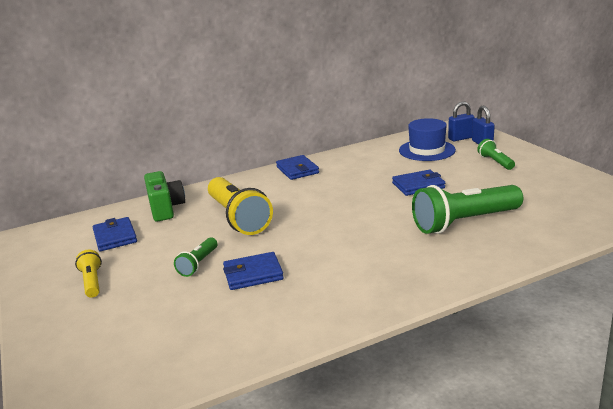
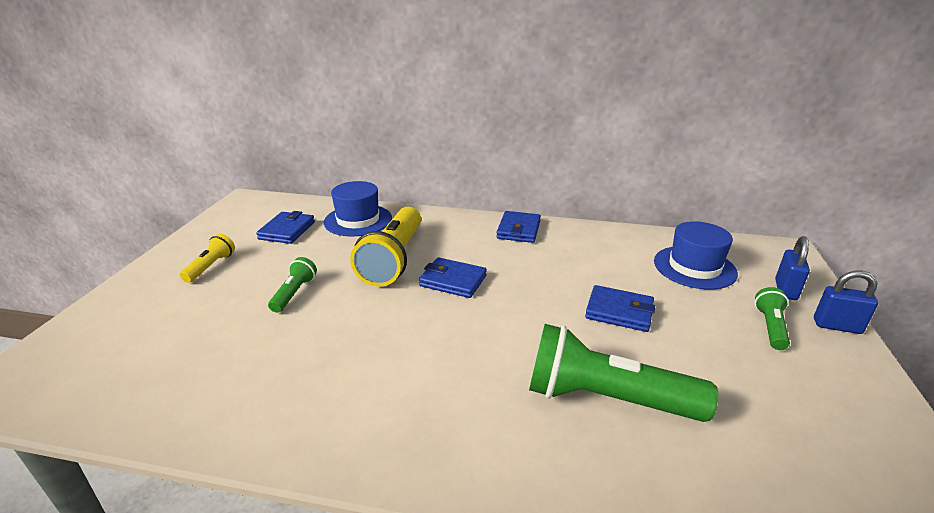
camera: 35 degrees right, 5 degrees up
green camera [144,171,185,222] -> blue hat [324,181,392,237]
green flashlight [174,237,217,277] -> green flashlight turned 135 degrees clockwise [268,257,317,313]
blue wallet [223,252,284,290] -> blue wallet moved to [419,257,487,298]
blue padlock [448,101,475,141] -> blue padlock moved to [814,271,878,334]

